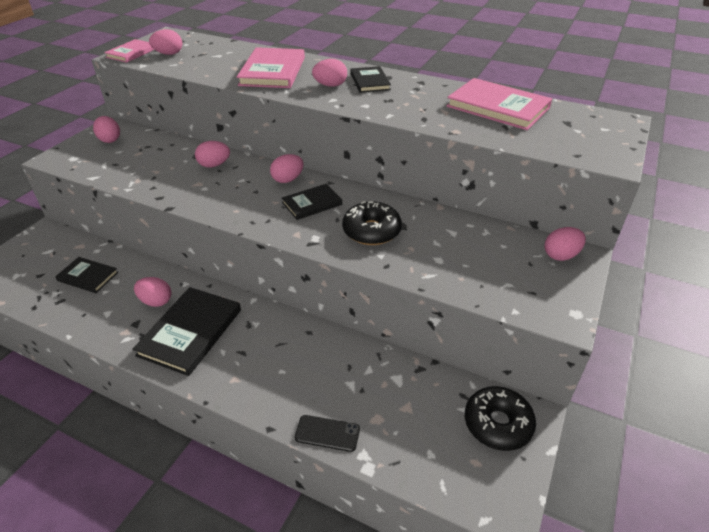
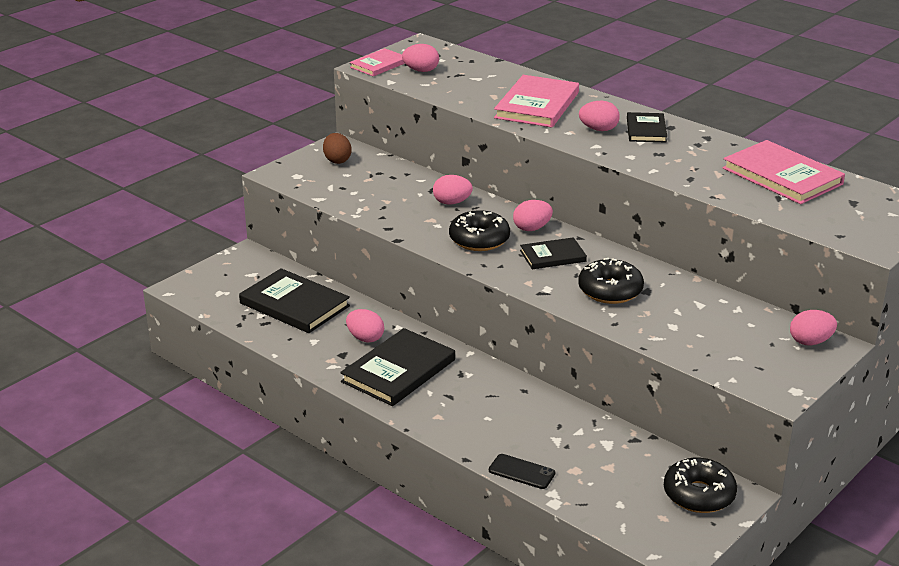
camera: 15 degrees right, 10 degrees down
black book [55,257,118,293] -> black book [239,268,350,333], size x1.70
pink egg [93,116,120,143] -> brown egg [323,133,351,164]
none -> black donut [449,210,510,251]

